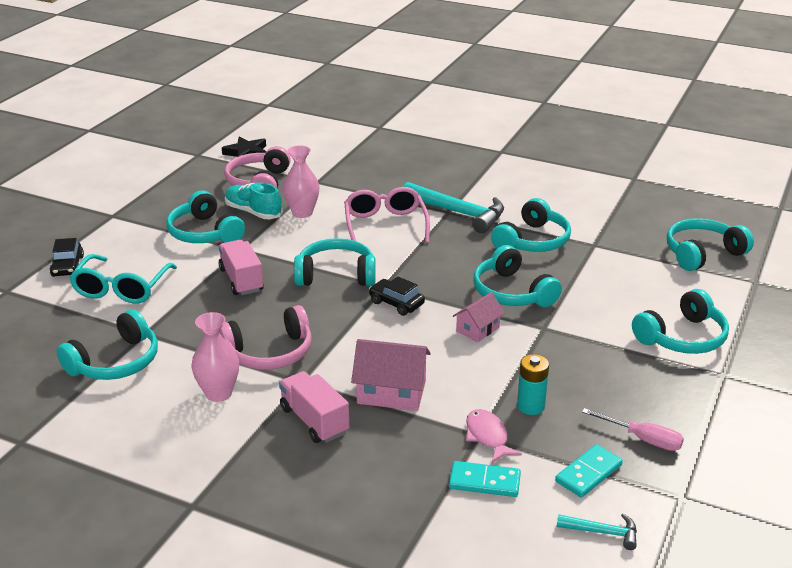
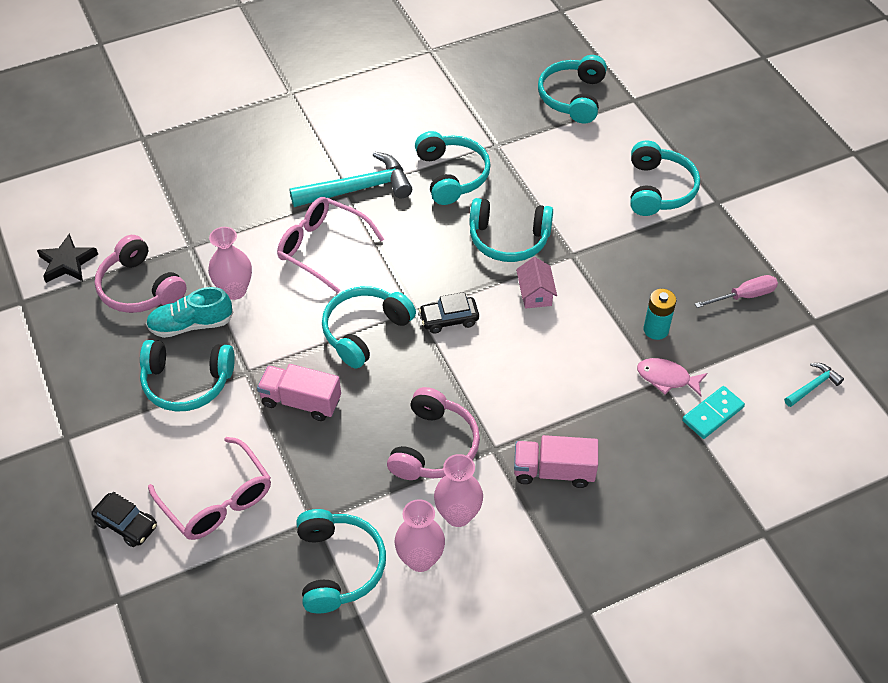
camera: 50 degrees left, 20 degrees up
turquoise glasses [69,254,177,304] -> pink glasses [148,437,271,540]
pink house [351,339,431,411] -> none
turquoise domino [555,444,622,498] -> none
none -> pink vase [394,499,445,572]

